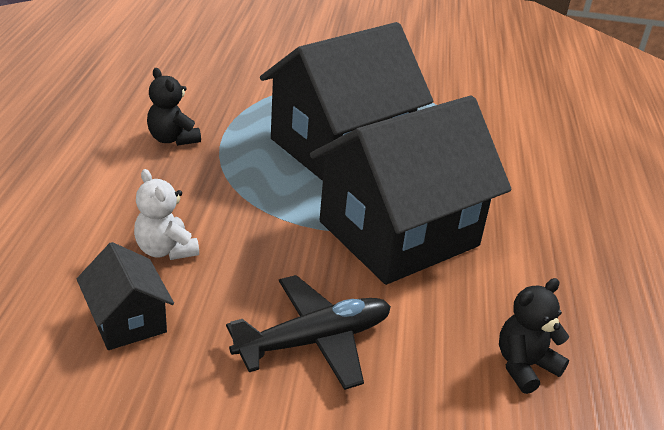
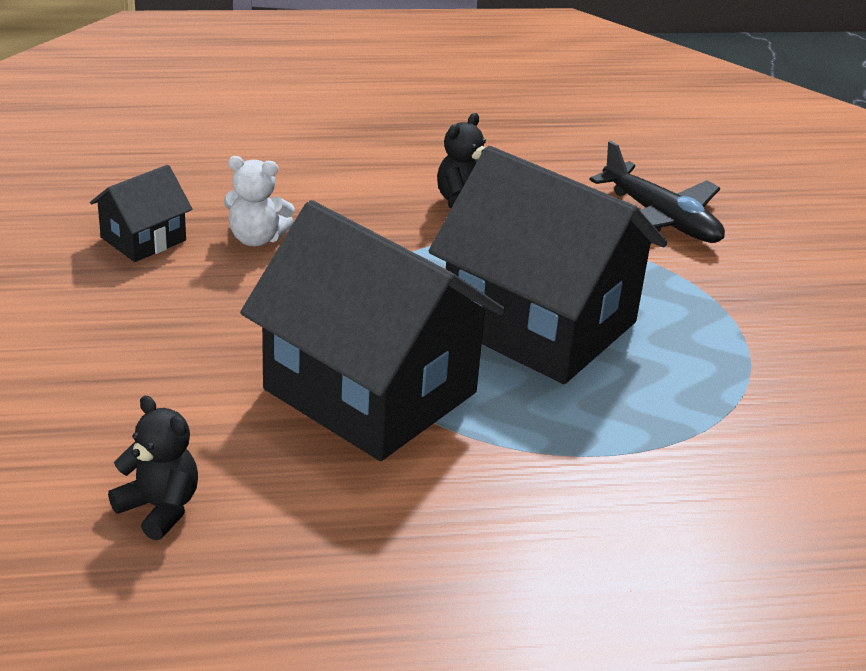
camera: 75 degrees right, 0 degrees up
white teddy bear [134,169,199,260] -> white teddy bear turned 120 degrees counterclockwise [224,156,295,246]
black plane [226,275,391,390] -> black plane moved to [590,141,725,243]

